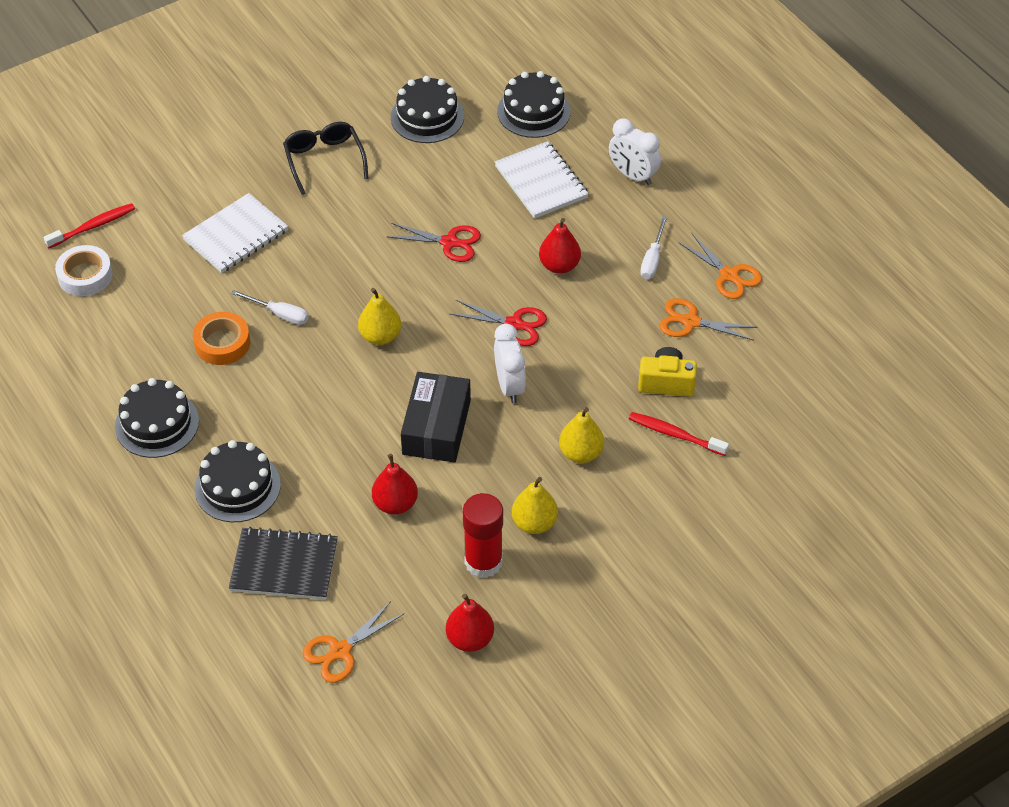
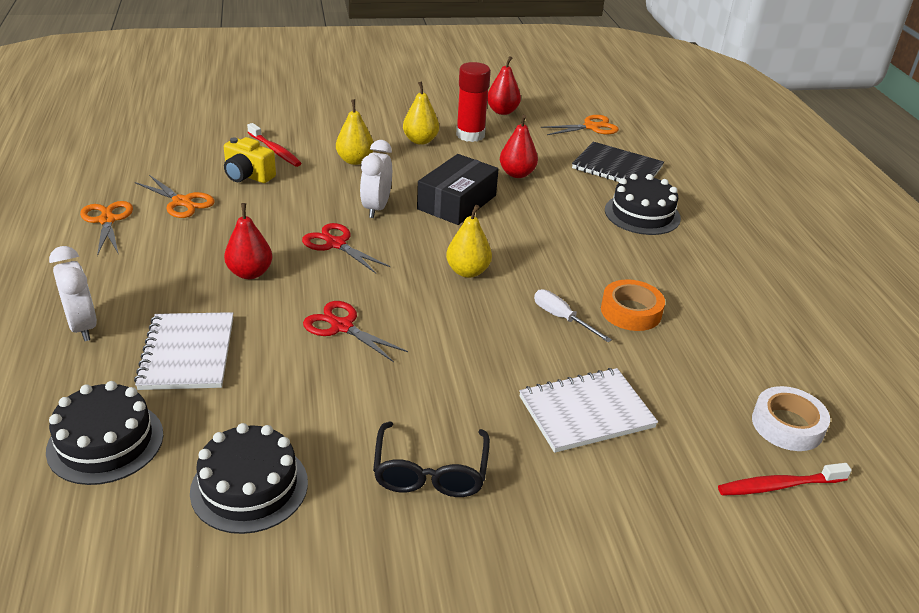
camera: 160 degrees left, 15 degrees down
black cake [115,378,199,458] -> none
white screwdriver [640,216,667,279] -> none

